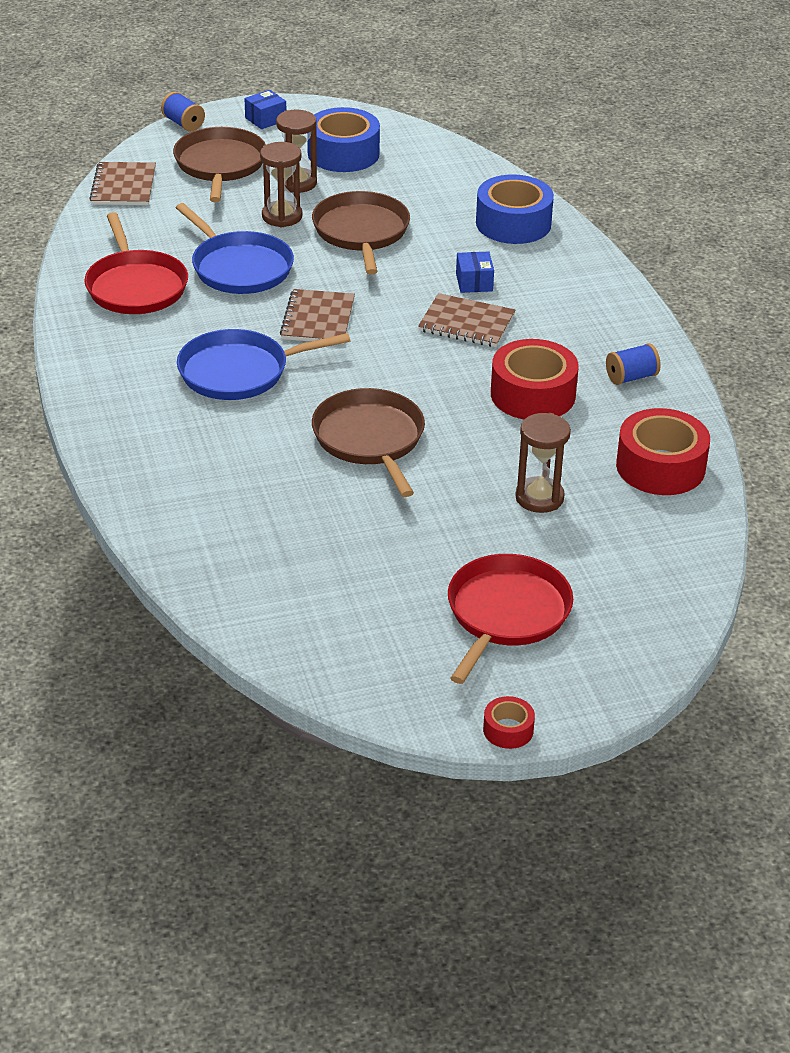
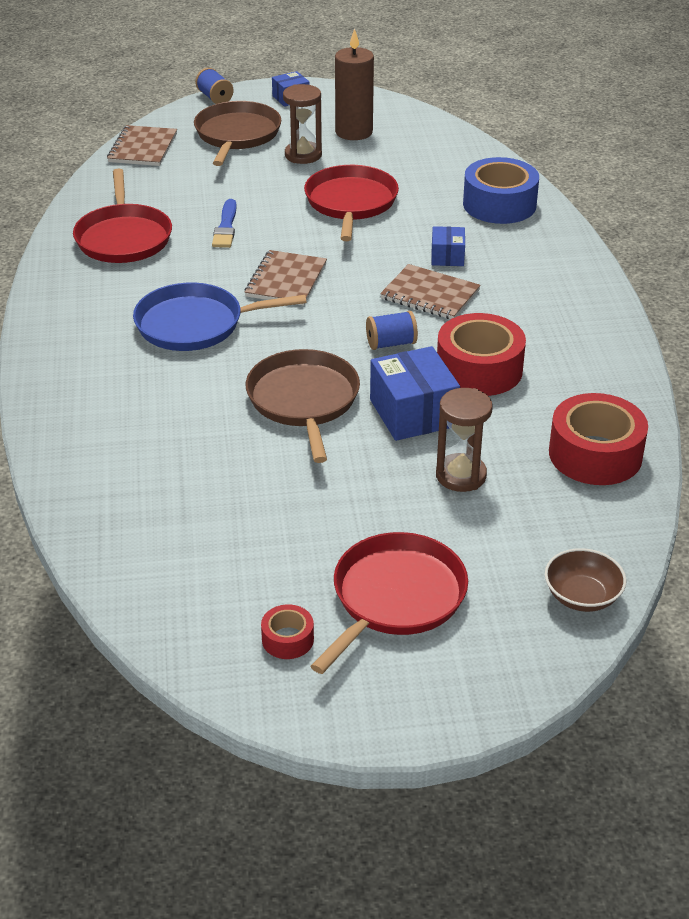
camera: 10 degrees right, 0 degrees up
blue pan [175,203,294,294] -> blue brush [212,199,237,248]
brown hourglass [260,142,302,227] -> none
blue tape [307,107,380,172] -> brown candle [335,28,374,140]
brown pan [312,191,410,275] -> red pan [304,165,399,241]
red tape [483,696,535,749] -> red tape moved to [261,604,314,659]
blue spool [606,343,661,385] -> blue spool moved to [366,311,418,350]
none -> blue box [370,346,460,441]
none -> brown bowl [545,548,626,612]

